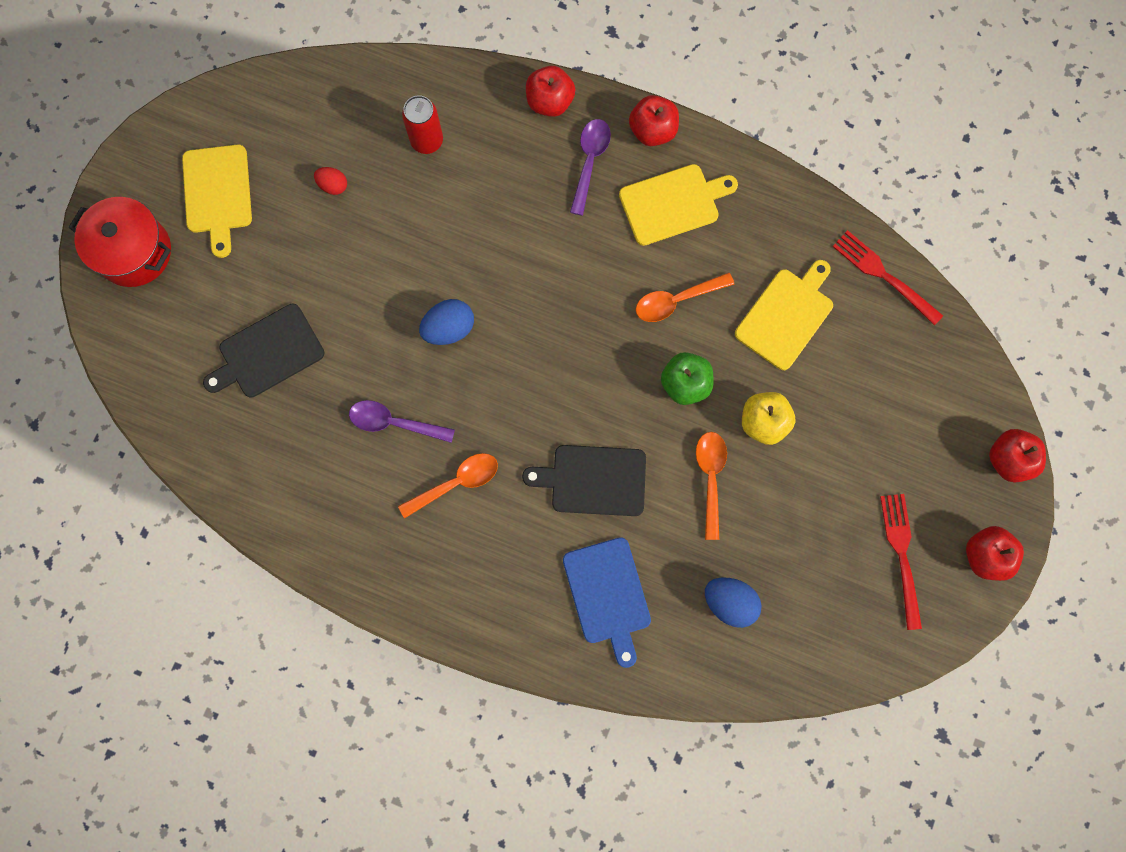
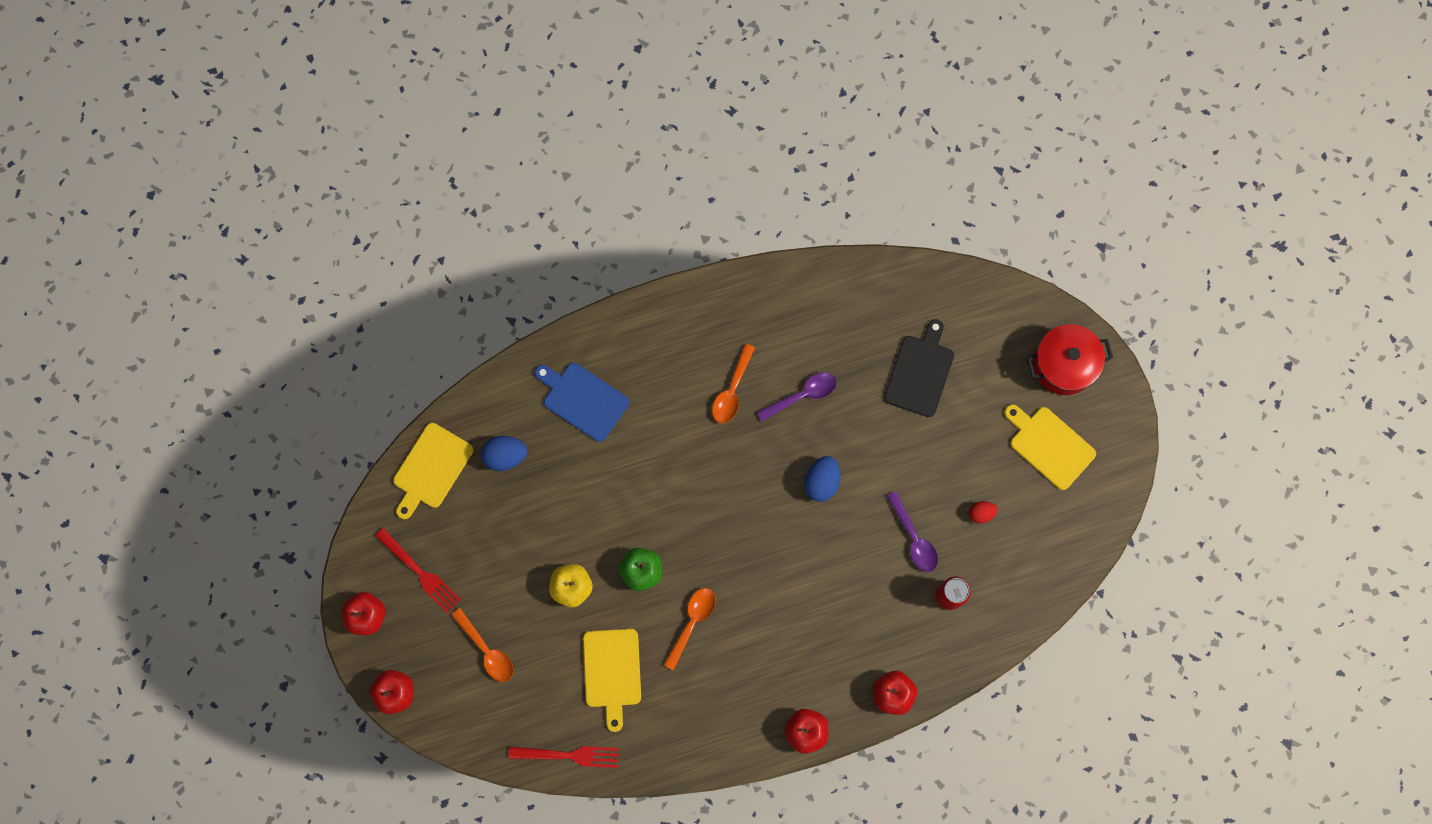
camera: 140 degrees right, 0 degrees up
black cutting board [522,445,646,516] -> none
purple spoon [570,119,611,216] -> purple spoon moved to [887,491,938,572]
yellow cutting board [619,164,738,246] -> yellow cutting board moved to [393,423,473,519]
orange spoon [696,432,727,540] -> orange spoon moved to [451,608,513,682]

